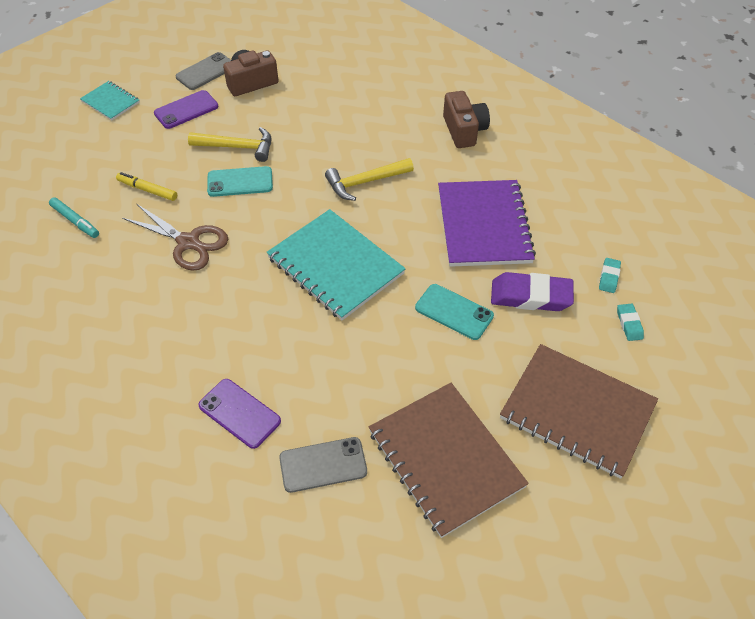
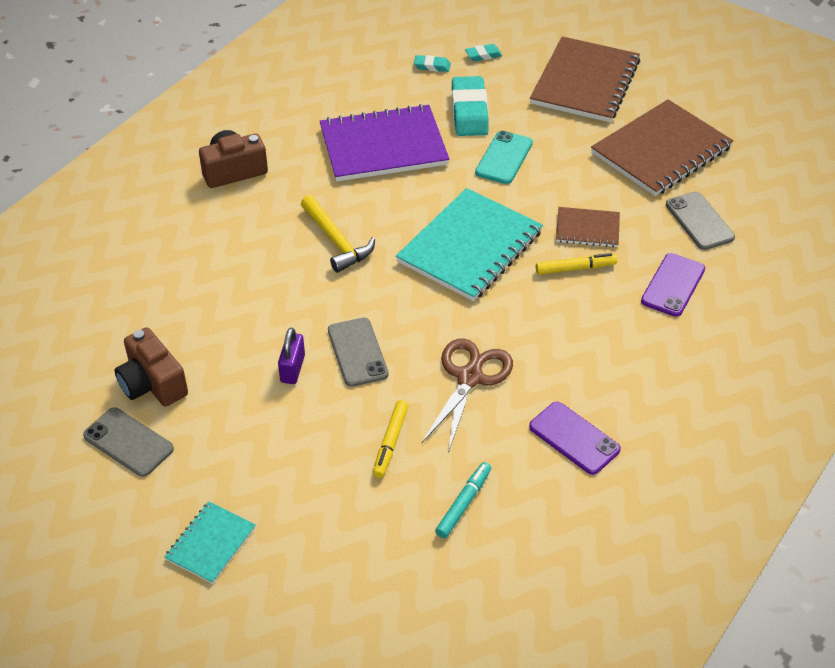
camera: 100 degrees left, 5 degrees down
purple phone [154,90,218,129] -> purple phone moved to [529,402,621,475]
yellow hammer [188,127,271,162] -> purple padlock [278,328,305,384]
turquoise phone [207,166,273,197] -> grey phone [328,318,388,387]
purple eraser [491,272,574,311] -> turquoise eraser [452,76,489,136]
none -> yellow marker [536,253,617,274]
none -> brown notebook [556,207,620,247]

